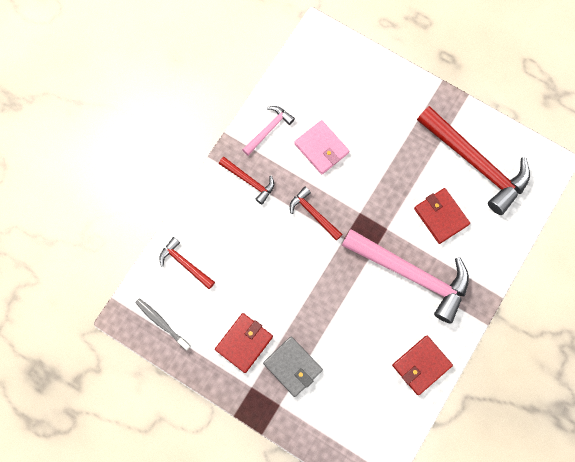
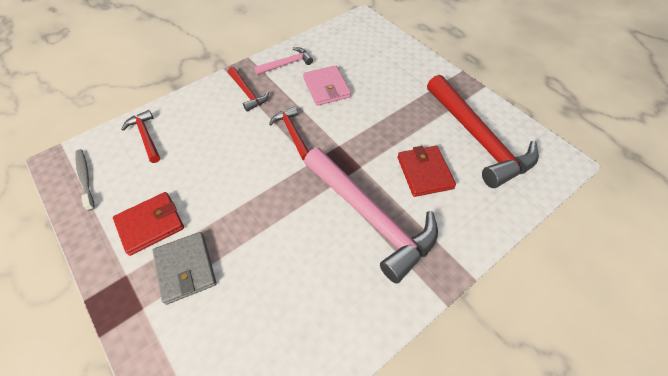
camera: 20 degrees right, 20 degrees down
red wallet [392,336,453,395] -> none

